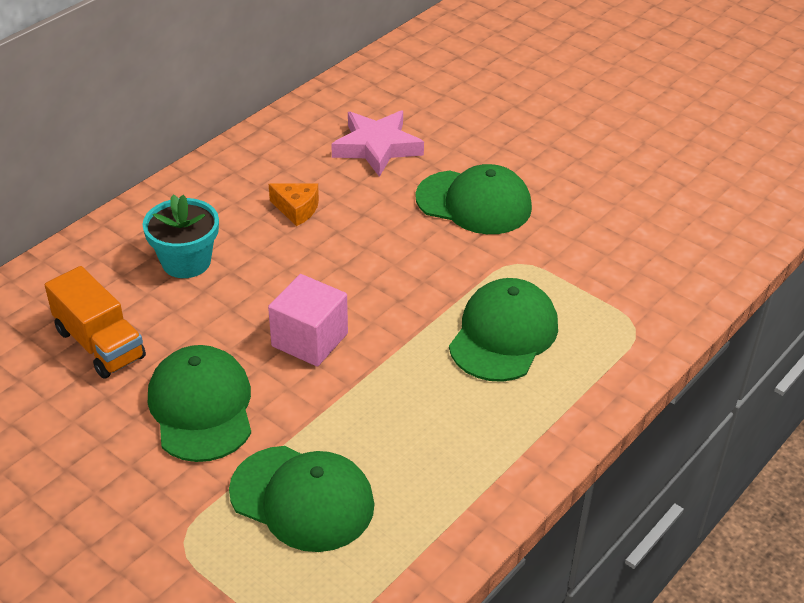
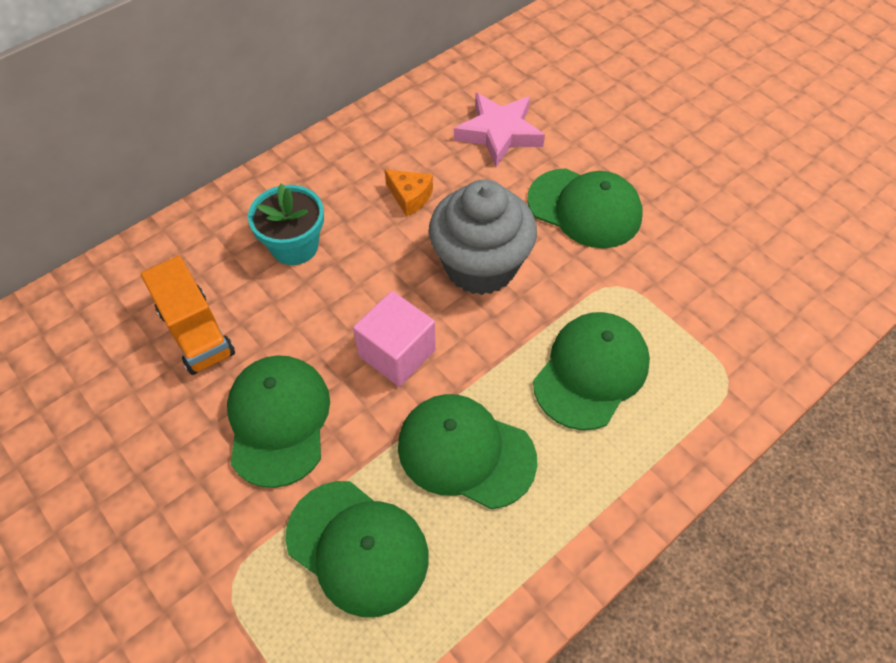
camera: 10 degrees right, 15 degrees up
none -> green cap [398,394,537,509]
none -> grey cupcake [429,179,537,295]

